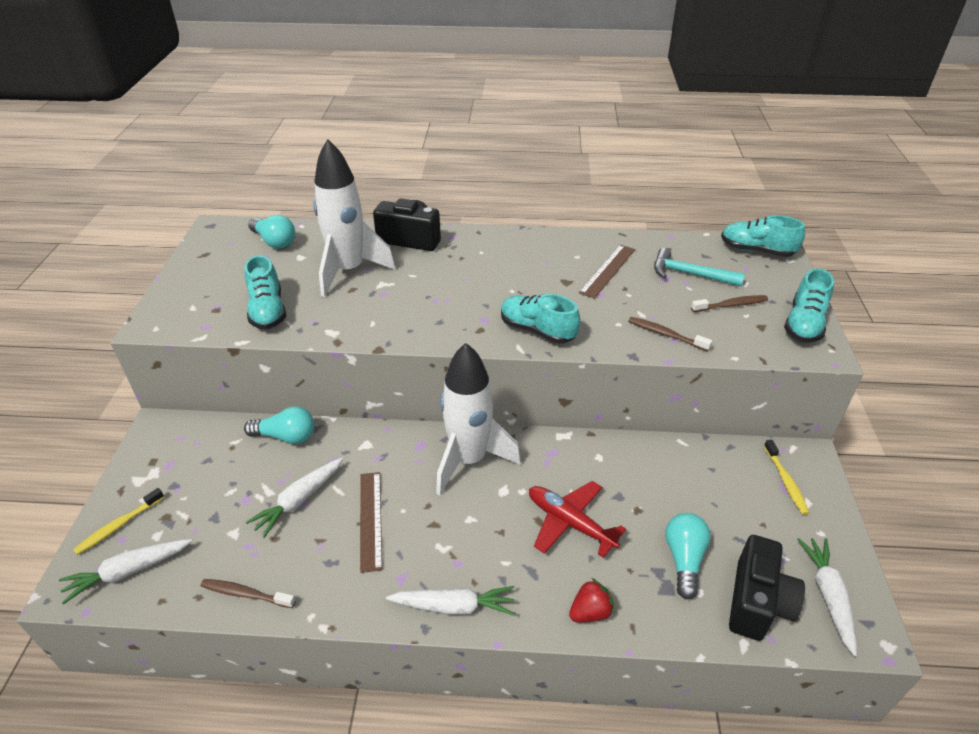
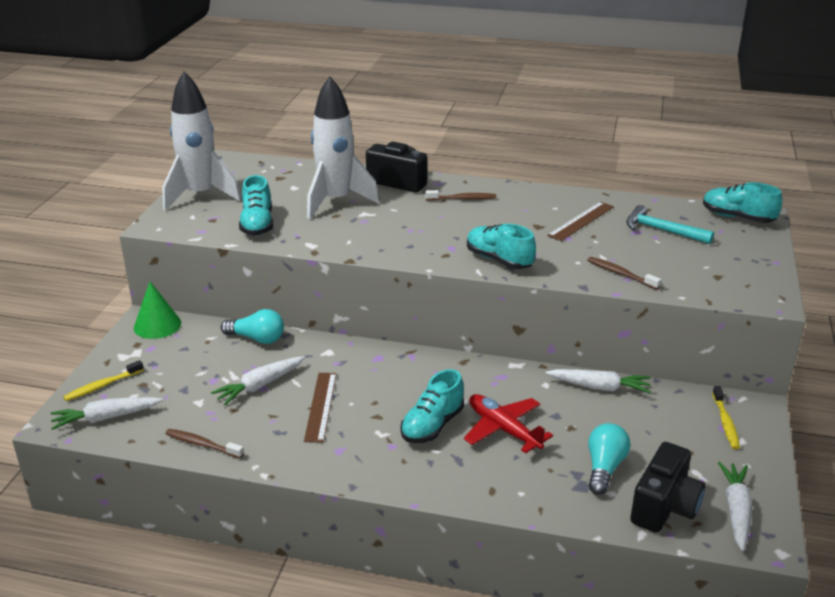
camera: 10 degrees right, 10 degrees down
turquoise light bulb [248,215,295,249] -> none
white carrot [386,586,515,615] -> white carrot moved to [545,369,651,393]
white rocket [436,343,521,495] -> white rocket moved to [162,71,241,211]
red strawberry [569,578,615,622] -> none
brown toothbrush [691,295,768,312] -> brown toothbrush moved to [425,190,496,201]
turquoise shoe [784,268,834,343] -> turquoise shoe moved to [400,369,464,443]
none -> green cone [134,282,181,339]

